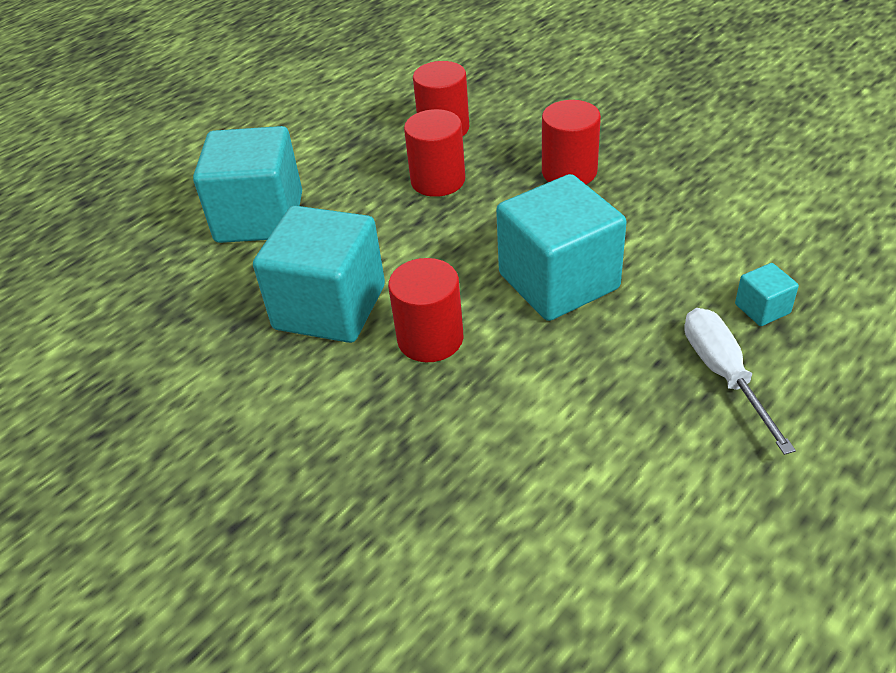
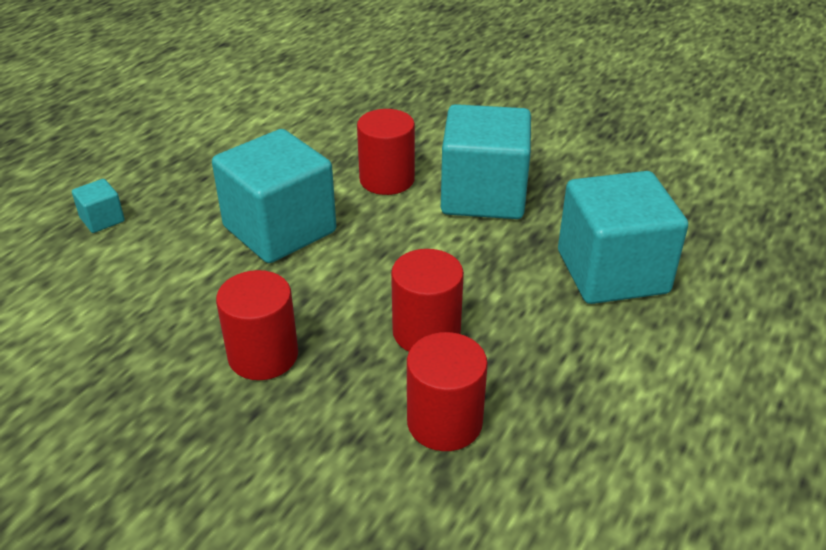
camera: 165 degrees right, 5 degrees down
white screwdriver [684,308,796,455] -> none

